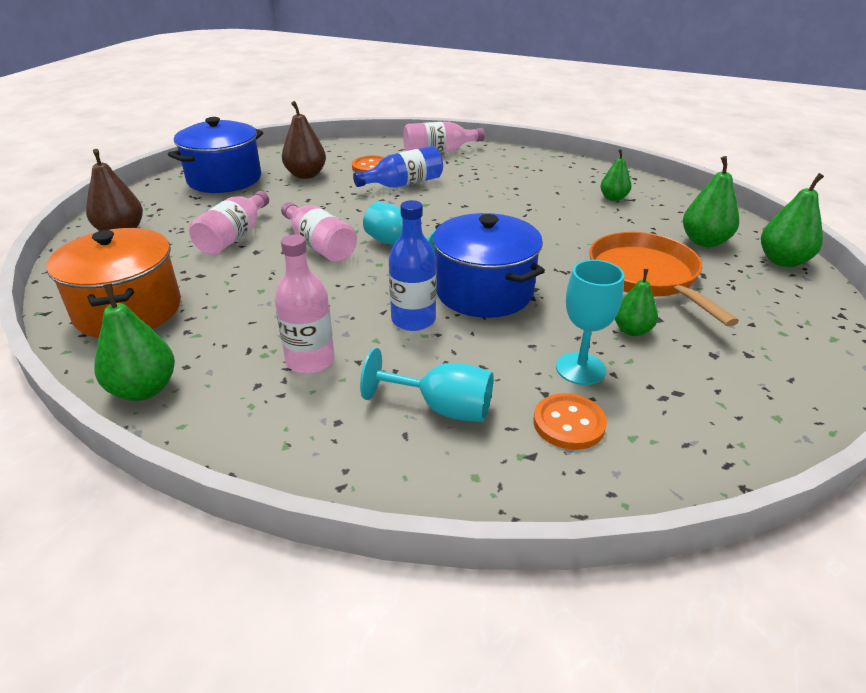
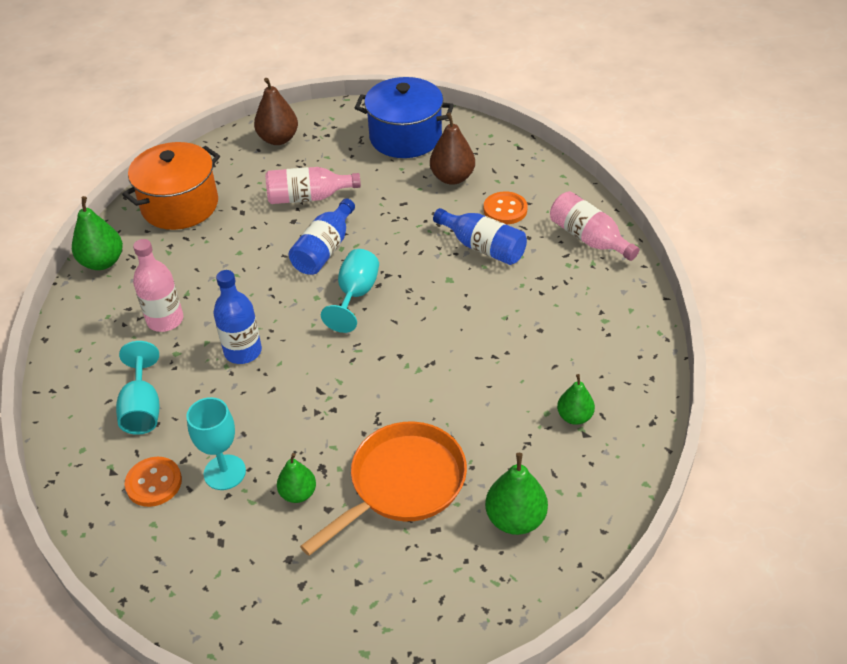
camera: 65 degrees right, 10 degrees up
pink bottle [281,202,357,262] -> blue bottle [289,198,355,275]
blue pot [433,213,545,318] -> none
green pear [761,173,824,267] -> none

